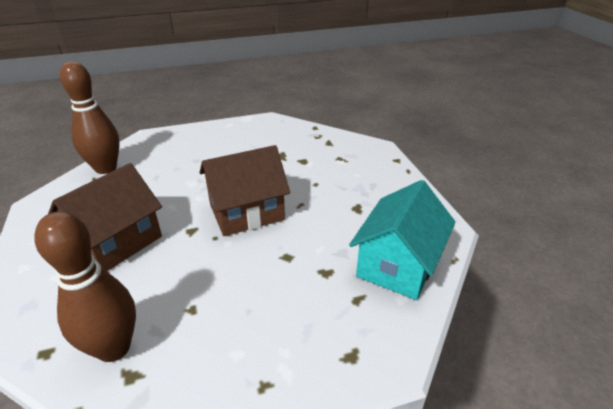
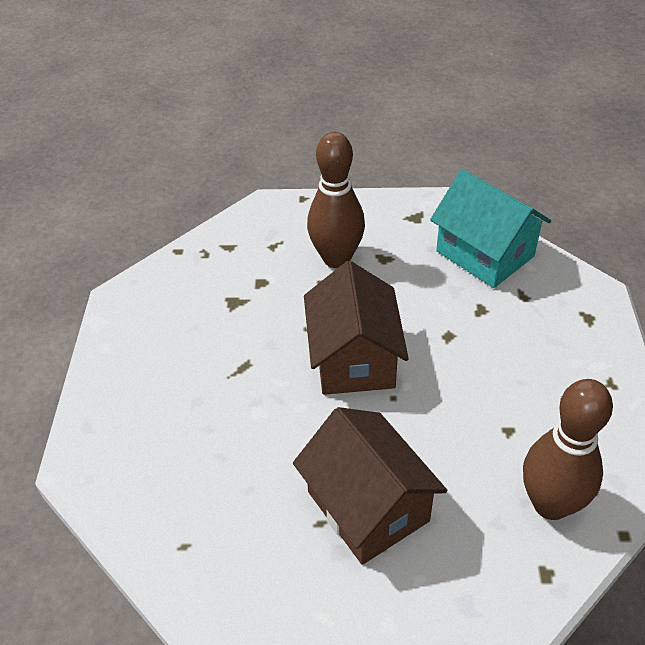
camera: 70 degrees left, 10 degrees up
brown bowling pin [60,61,120,174] -> brown bowling pin moved to [307,132,365,268]

